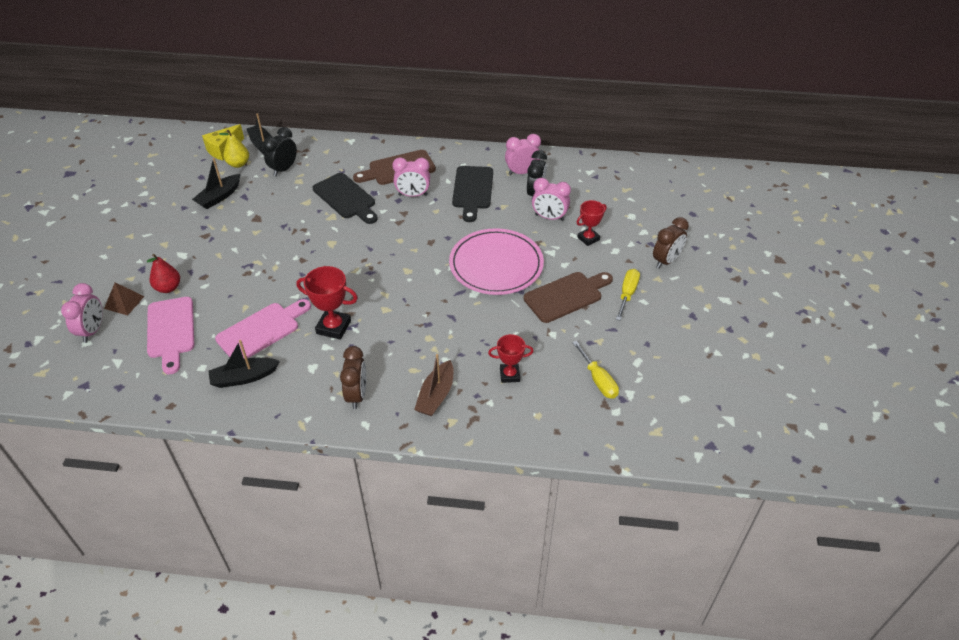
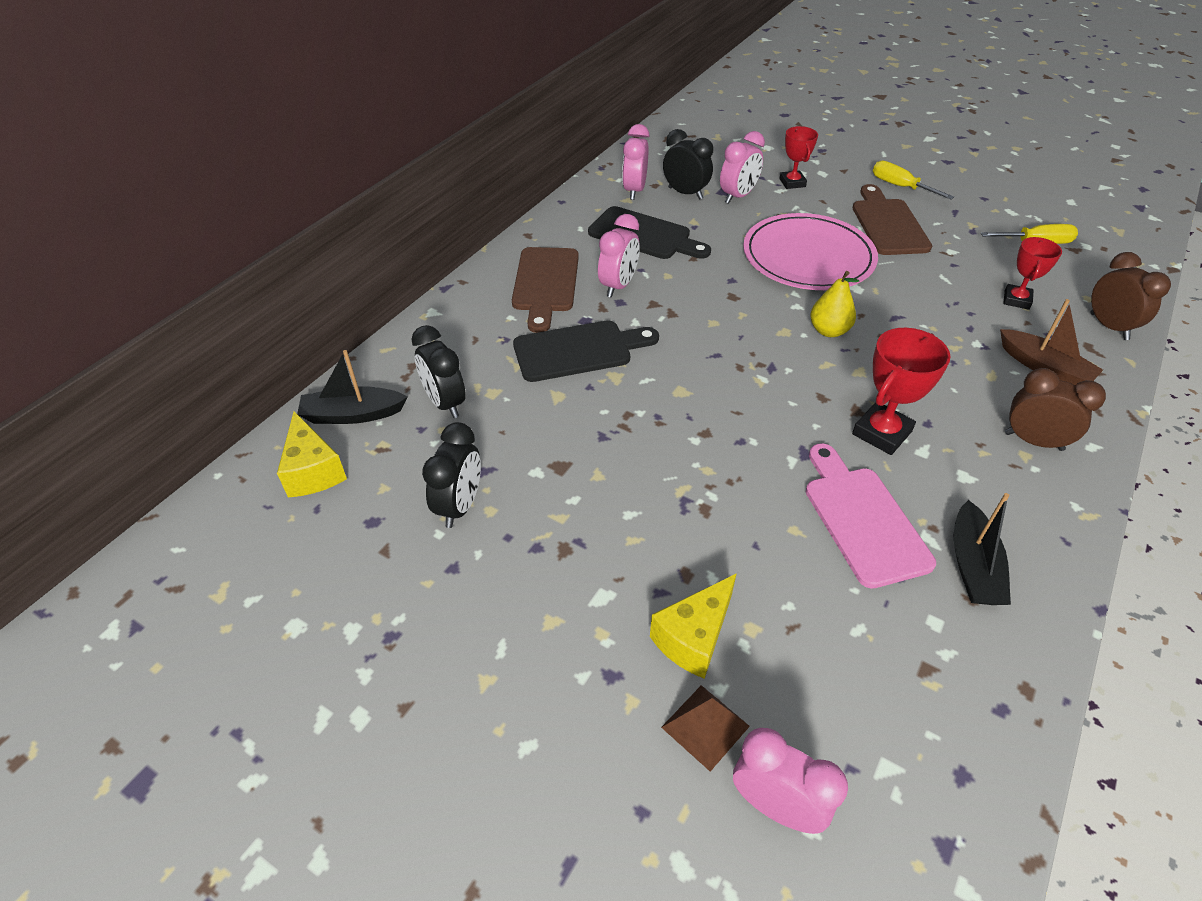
camera: 65 degrees left, 0 degrees up
red pear [147,254,180,293] -> yellow cheese [650,573,737,679]
pink cutting board [147,297,194,374] -> none
black boat [192,158,241,209] -> black clock [422,422,481,528]
yellow pear [219,130,249,168] -> yellow pear moved to [810,271,859,337]
brown clock [653,217,689,269] -> brown clock moved to [1090,252,1171,340]

